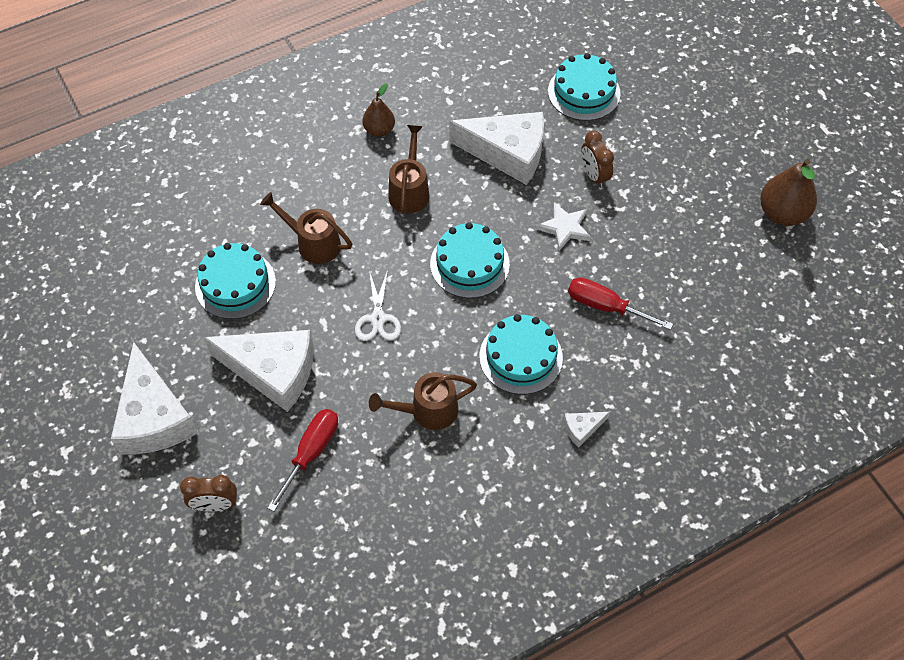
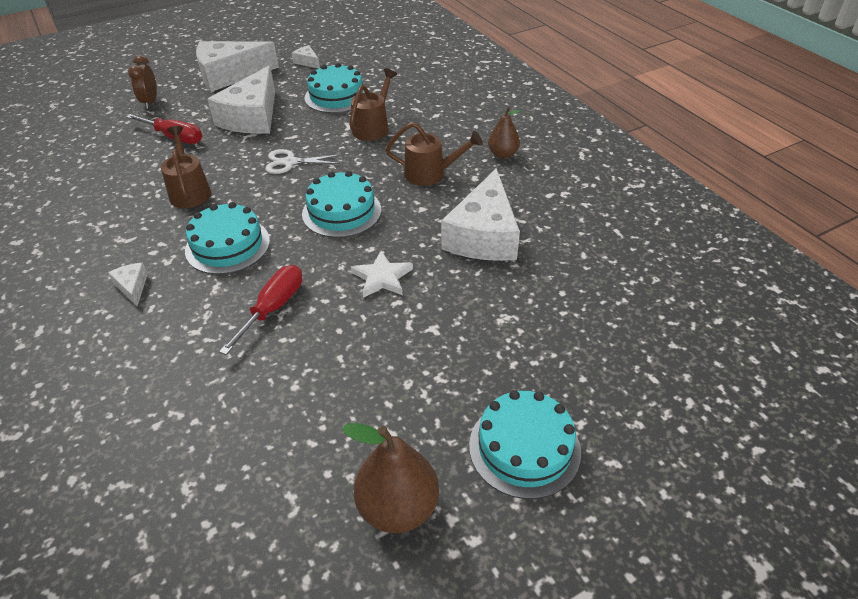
camera: 90 degrees right, 15 degrees down
turquoise cake [548,53,620,121] -> turquoise cake moved to [469,390,581,499]
brown clock [581,130,614,188] -> none
none -> white cheese [292,45,320,68]

